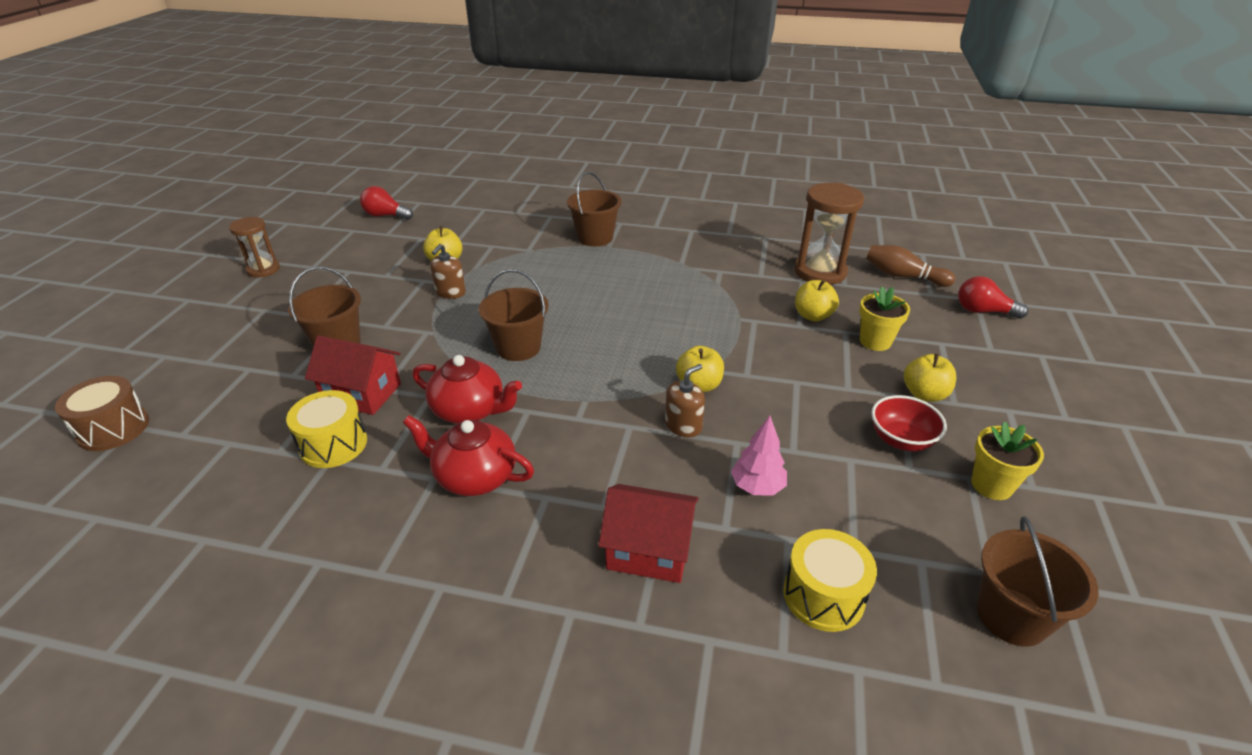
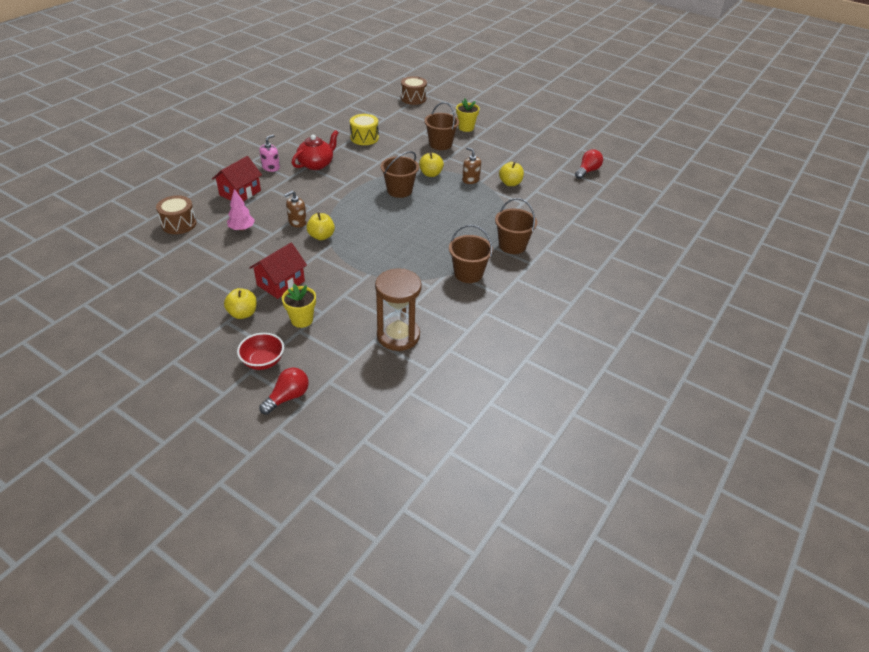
camera: 110 degrees right, 5 degrees up
brown hourglass [229,217,280,278] -> none
red house [305,335,401,415] -> red house moved to [249,243,307,299]
red teapot [412,355,522,424] -> none
brown soap dispenser [665,364,705,437] -> brown soap dispenser turned 75 degrees clockwise [284,191,307,228]
yellow drum [783,529,877,632] -> brown drum [156,195,197,234]
yellow apple [795,280,839,322] -> yellow apple moved to [419,153,444,177]
brown bowling pin [866,245,955,287] -> none
red bowl [871,395,947,451] -> red bowl moved to [237,333,284,370]
yellow flower pot [971,421,1044,500] -> yellow flower pot moved to [456,99,480,132]
brown bucket [977,516,1099,647] -> brown bucket moved to [449,225,493,283]
none -> pink soap dispenser [259,135,280,172]

